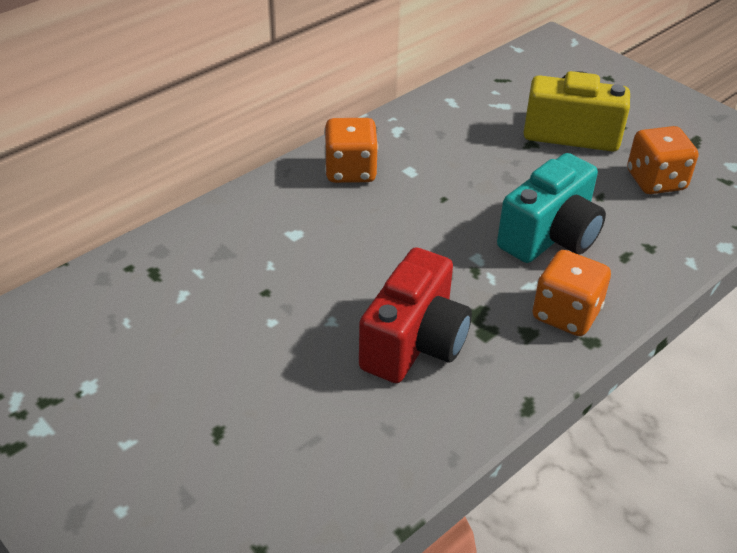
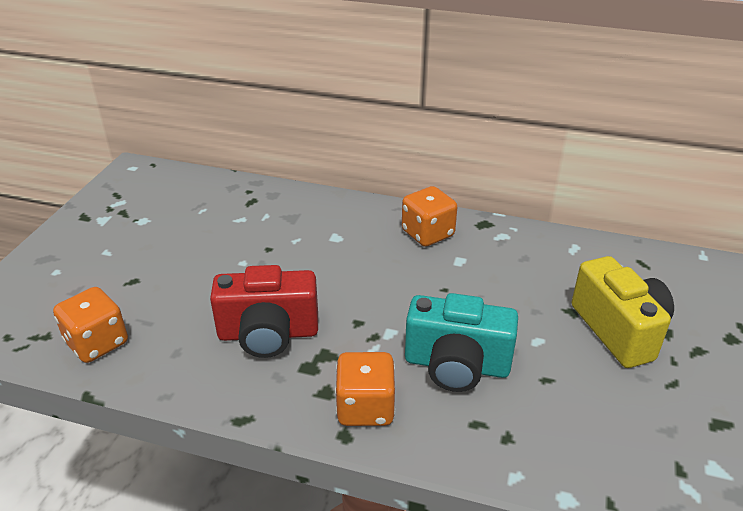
camera: 60 degrees right, 5 degrees down
orange dice [627,126,698,194] -> orange dice moved to [53,287,128,363]

